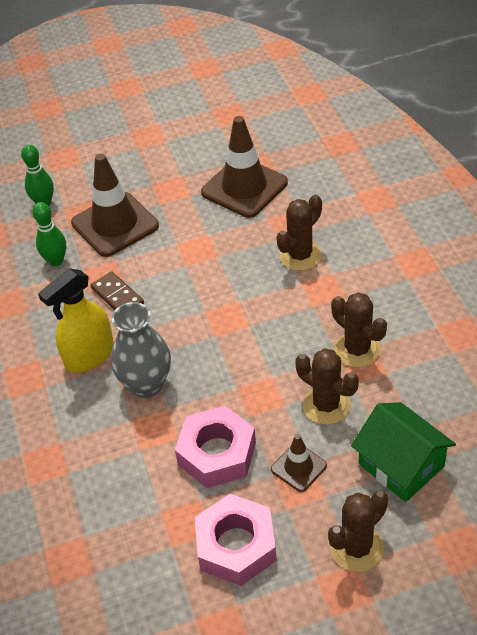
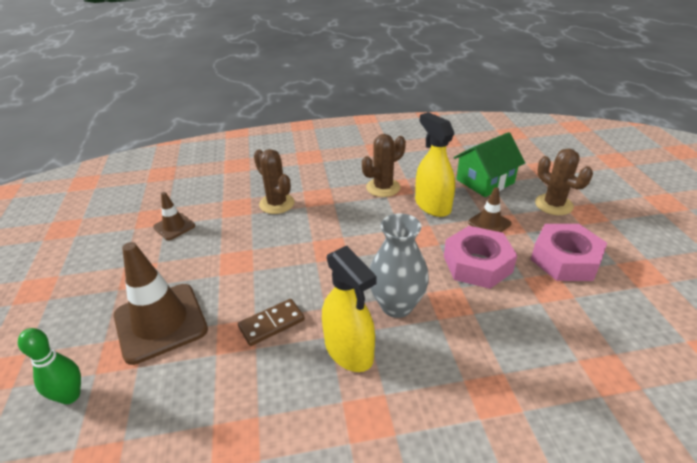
camera: 85 degrees left, 10 degrees down
green bowling pin [33,202,66,266] -> none
brown traffic cone [201,116,288,218] -> brown traffic cone [153,192,195,240], size x0.51
brown cactus [295,348,359,425] -> yellow spray bottle [415,112,455,217]

